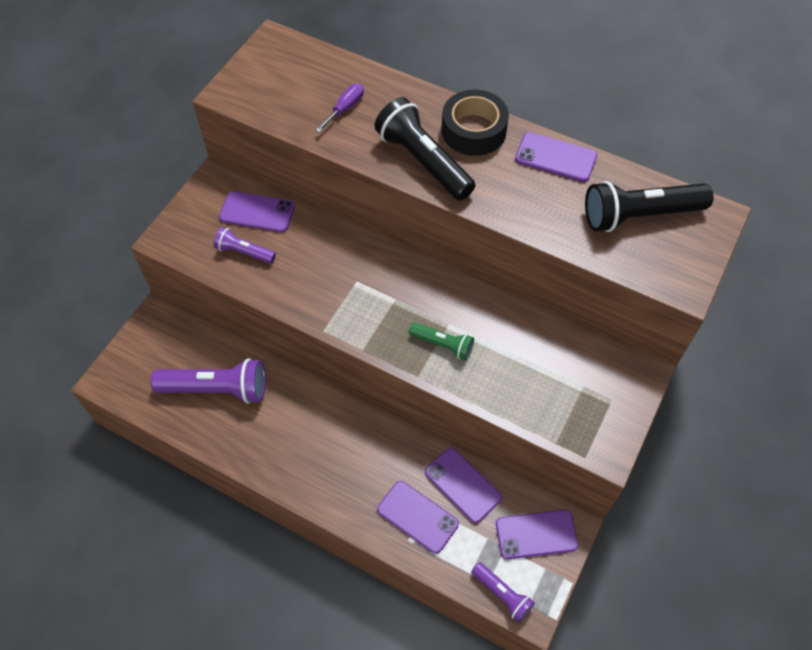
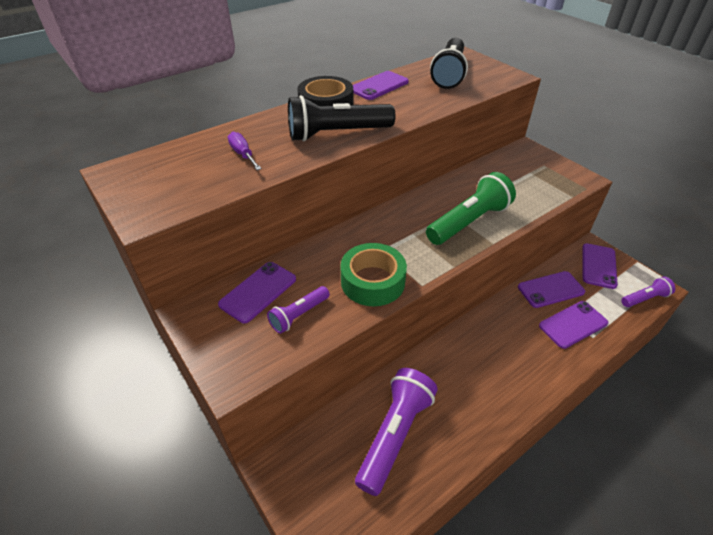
camera: 65 degrees left, 15 degrees down
green flashlight [409,323,474,360] -> green flashlight [426,172,516,245], size x1.83
none -> green tape [340,243,407,306]

